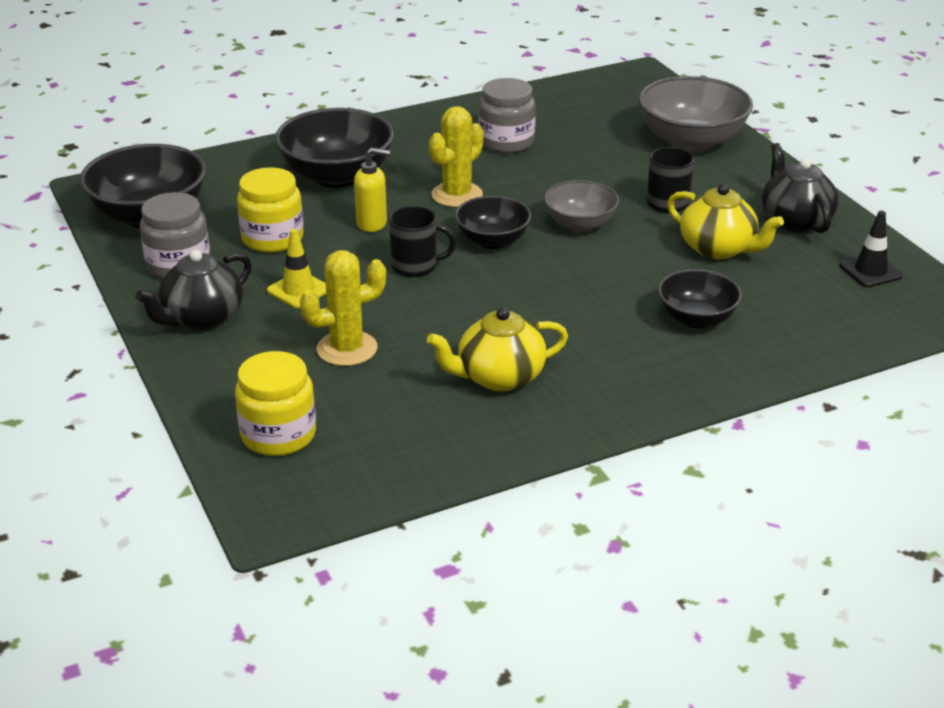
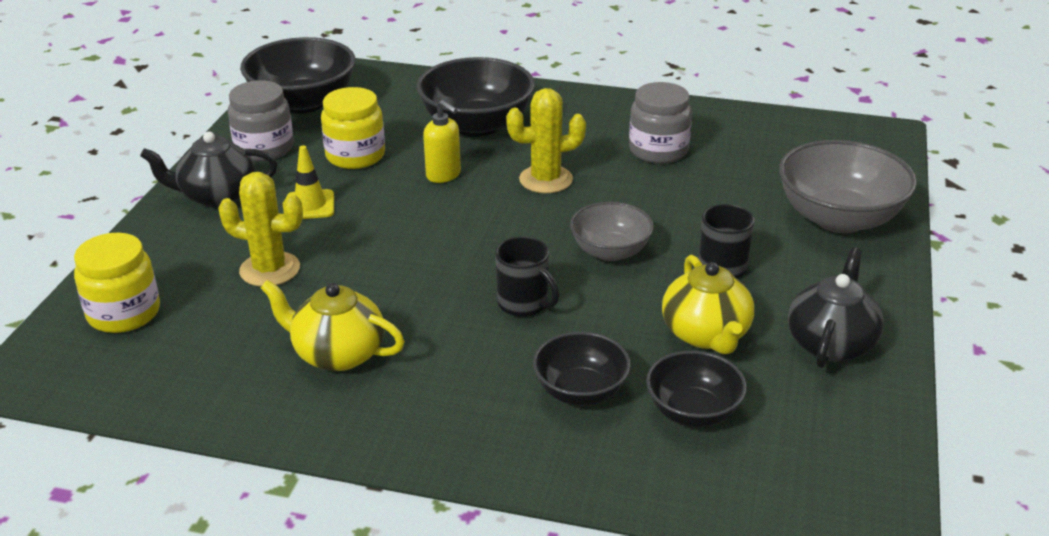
camera: 40 degrees right, 0 degrees up
black mug [389,206,456,277] -> black mug moved to [495,237,559,317]
black bowl [455,196,531,249] -> black bowl moved to [646,351,747,427]
black traffic cone [840,211,903,287] -> none

